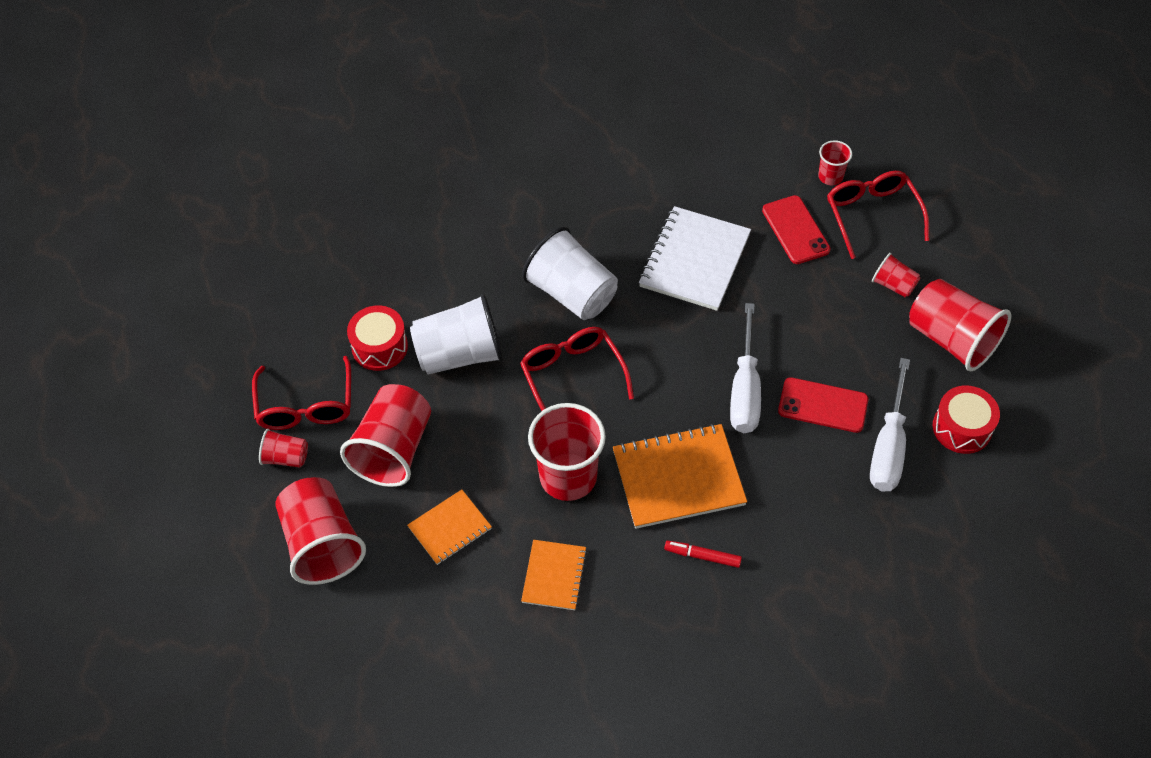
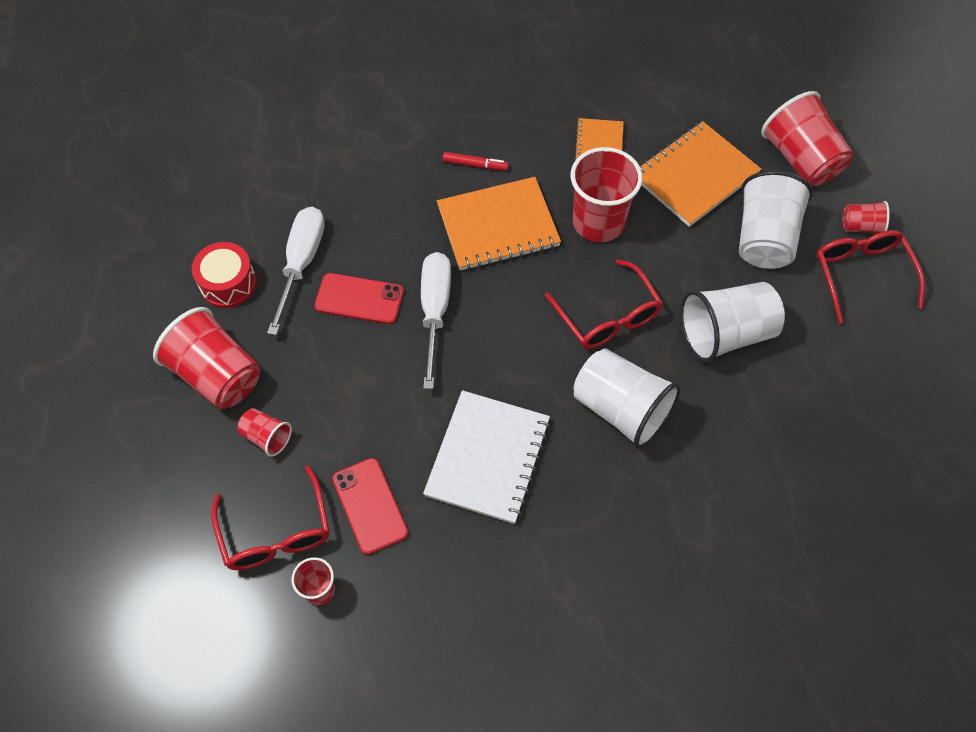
camera: 175 degrees right, 5 degrees up
red cup [340,384,431,487] -> white cup [739,170,813,269]
red drum [347,306,408,371] -> none
orange notebook [407,489,492,565] -> orange notebook [640,121,762,227], size x1.75

